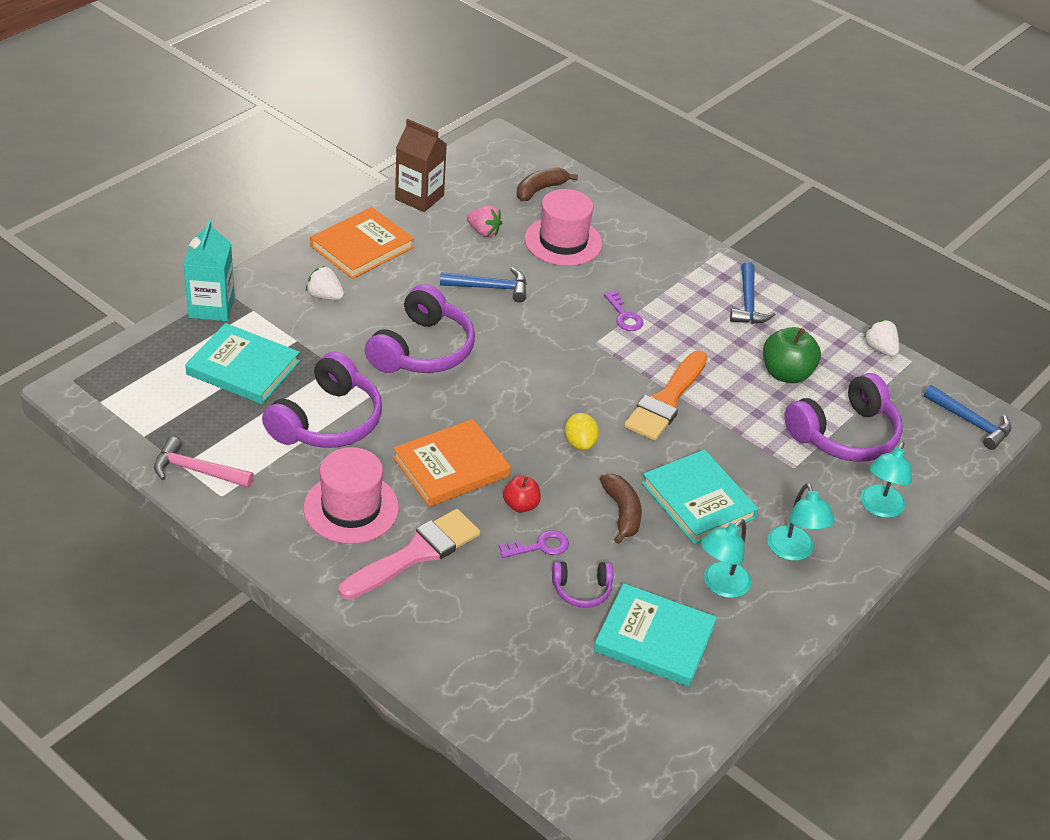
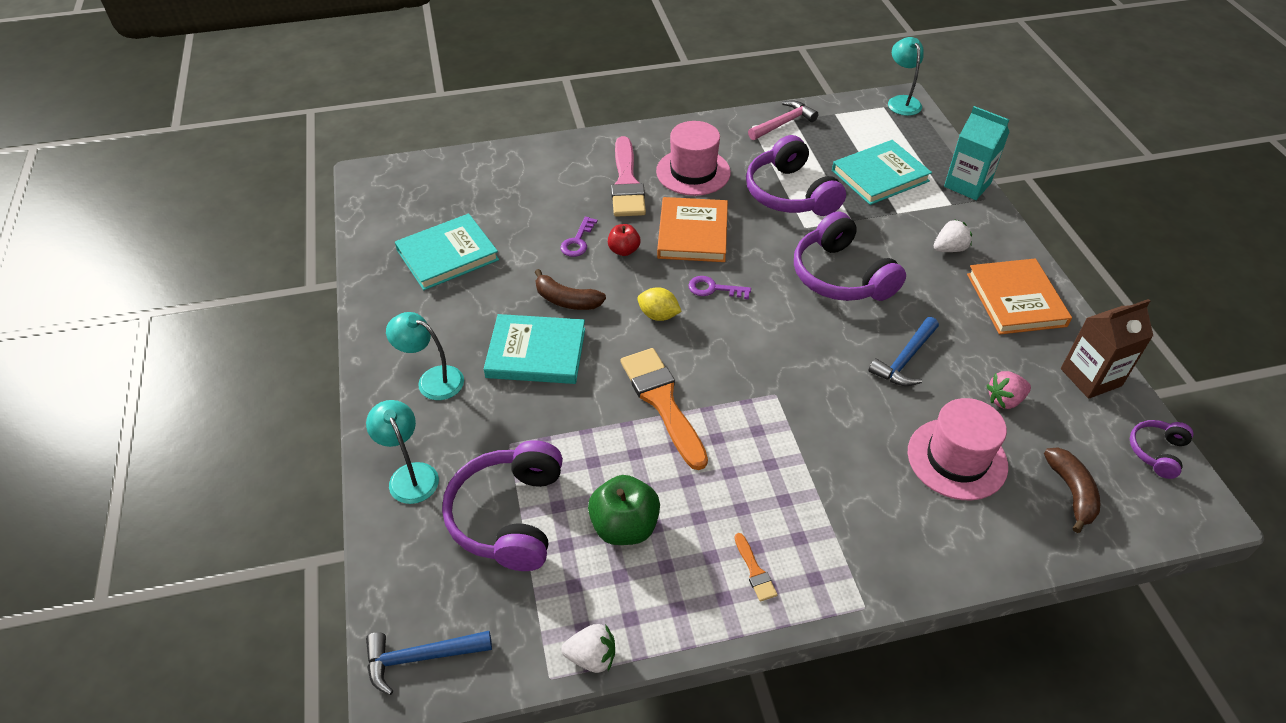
camera: 130 degrees right, 5 degrees up
purple headphones [552,561,613,608] -> purple headphones moved to [1130,420,1193,479]
purple key [604,290,644,331] -> purple key moved to [688,276,751,299]
turquoise lamp [701,519,751,598] -> turquoise lamp moved to [888,37,924,116]
blue hammer [730,262,775,324] -> orange brush [734,533,778,602]

